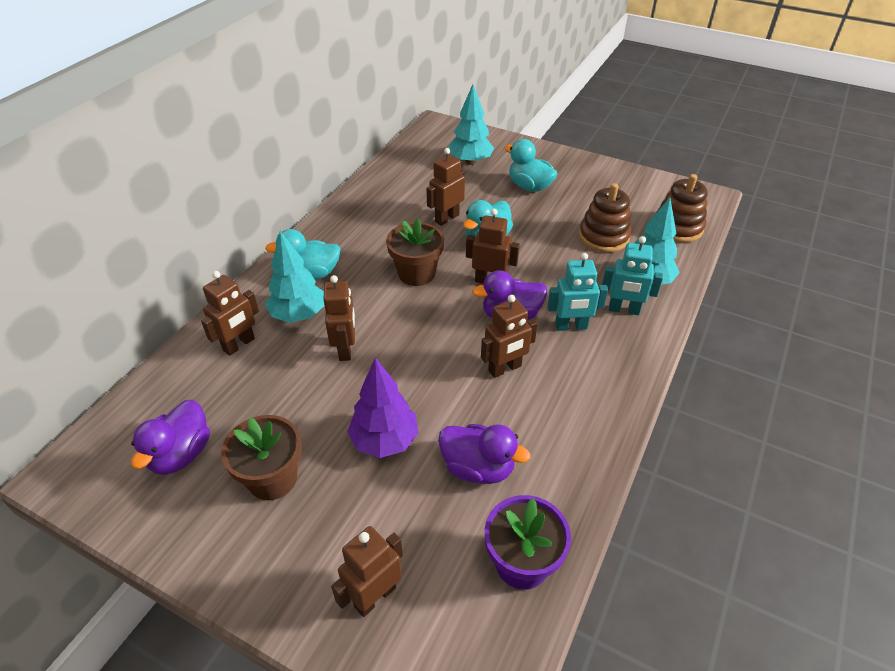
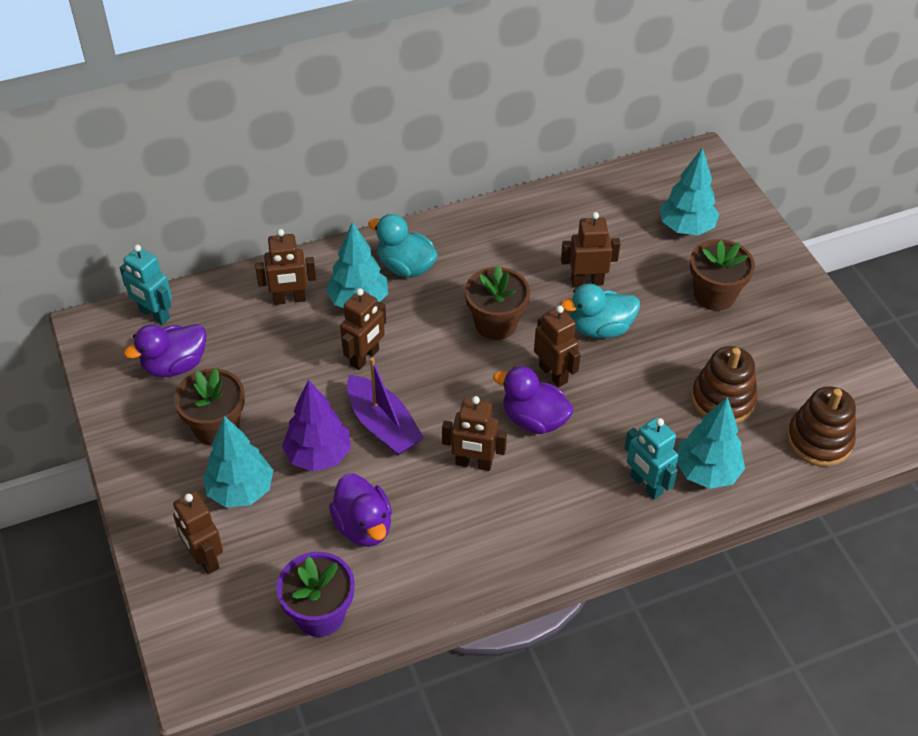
camera: 40 degrees right, 5 degrees up
brown robot [331,526,403,617] -> brown robot turned 120 degrees counterclockwise [173,491,223,574]
turquoise duck [505,139,557,192] -> brown flower pot [690,239,755,311]
turquoise robot [547,253,608,331] -> turquoise robot moved to [120,244,172,325]
none -> turquoise tree [203,416,273,507]
none -> purple boat [347,357,424,455]

